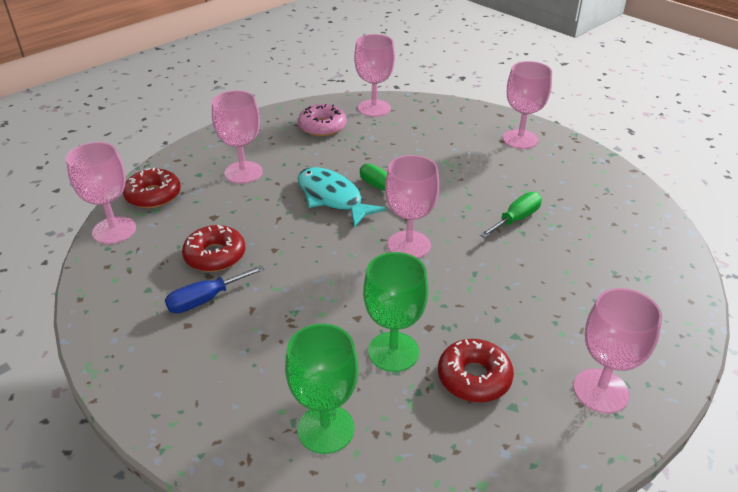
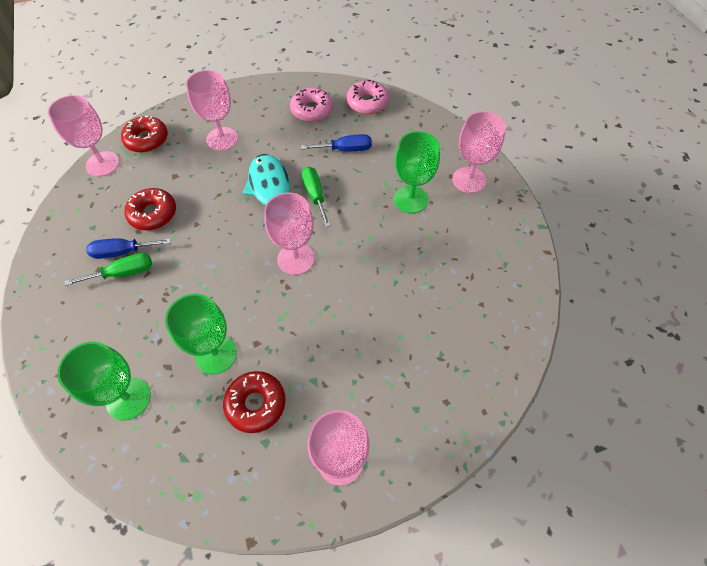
camera: 25 degrees right, 20 degrees up
pink goblet [354,34,395,117] -> pink donut [347,80,389,114]
green screwdriver [480,192,542,238] -> green screwdriver moved to [65,253,152,286]
none -> blue screwdriver [301,134,372,151]
none -> green goblet [394,131,440,214]

